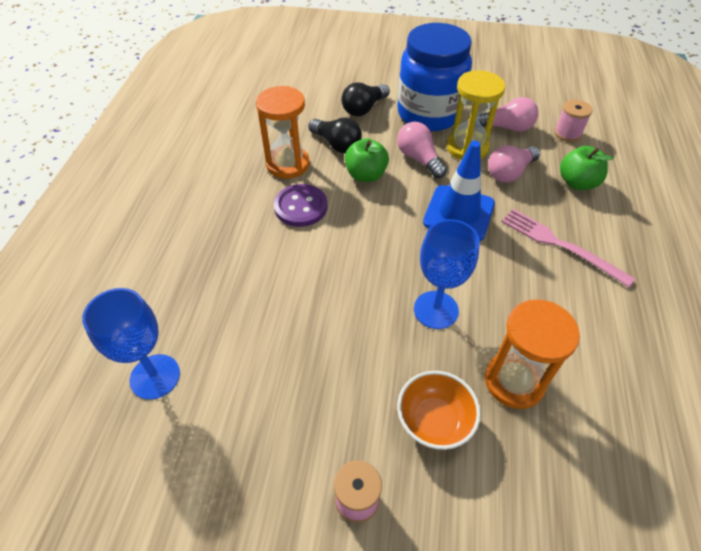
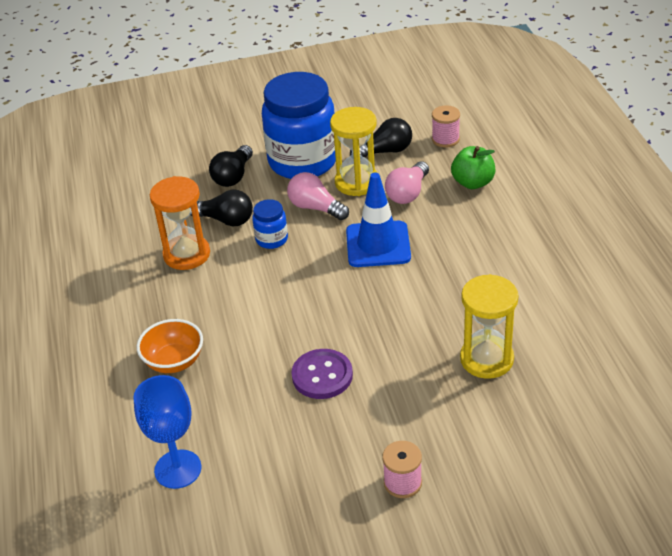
camera: 20 degrees left, 10 degrees down
purple button [274,184,327,227] -> purple button moved to [291,349,353,399]
green apple [345,138,389,182] -> blue jar [252,199,288,249]
orange bowl [397,371,481,450] -> orange bowl moved to [137,319,203,373]
blue goblet [414,219,480,329] -> none
pink light bulb [477,97,538,132] -> black light bulb [350,118,412,157]
orange hourglass [485,299,580,409] -> yellow hourglass [460,274,519,379]
pink fork [501,209,635,288] -> none

